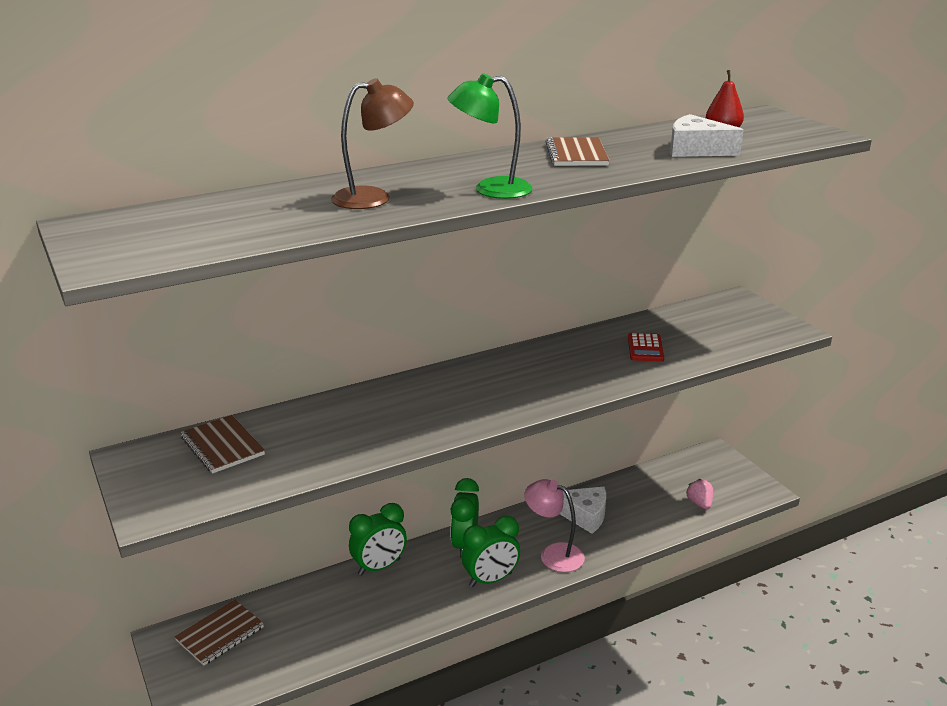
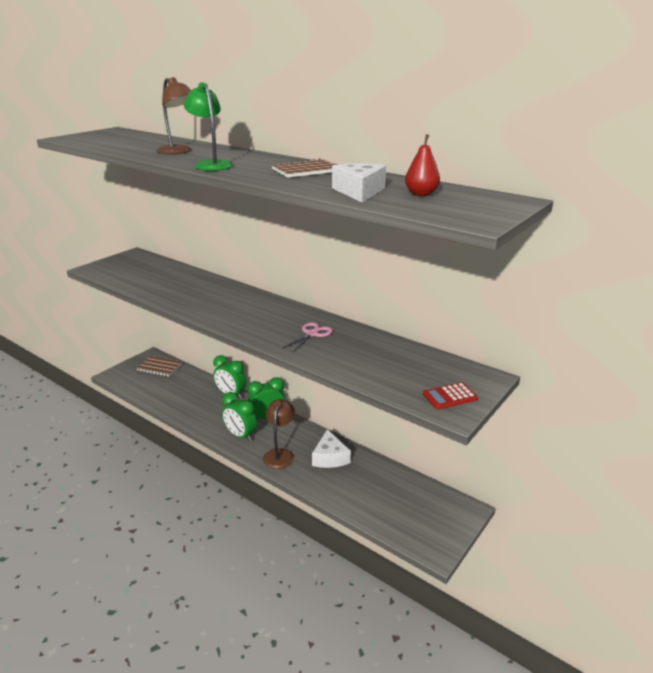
camera: 65 degrees right, 0 degrees up
brown notebook [180,415,265,474] -> none
pink lamp [525,479,585,572] -> brown lamp [263,399,295,469]
red calculator [628,333,664,362] -> red calculator moved to [423,382,478,409]
pink strawberry [686,479,713,509] -> none
none -> pink scissors [282,322,333,353]

